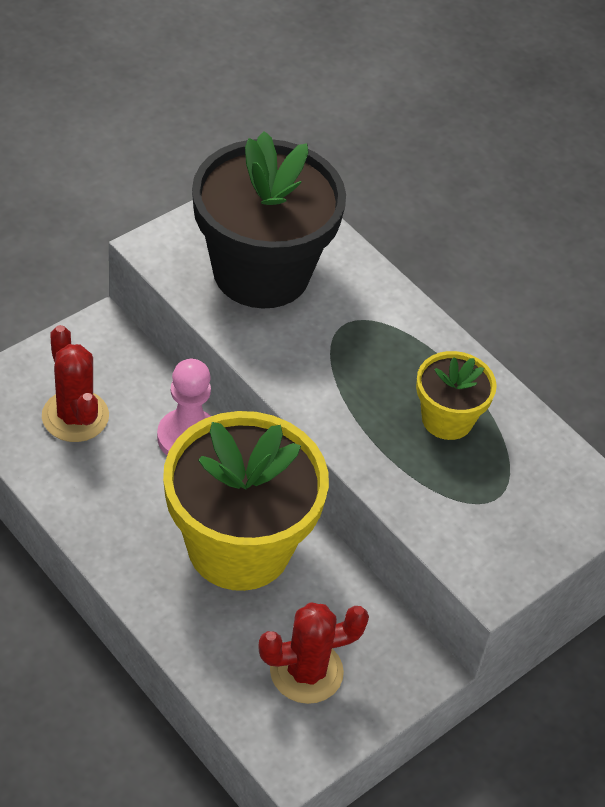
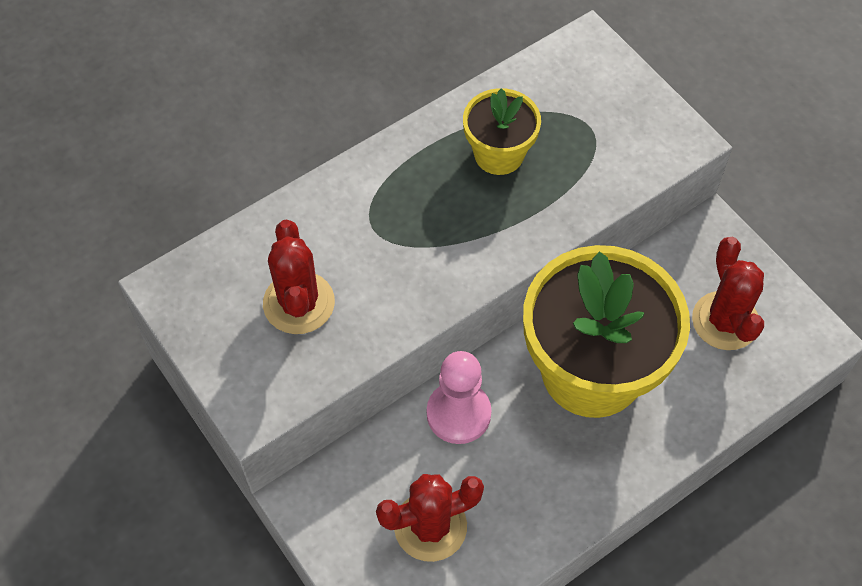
camera: 80 degrees left, 10 degrees up
black flower pot [192,131,346,308] -> red cactus [263,220,335,334]

